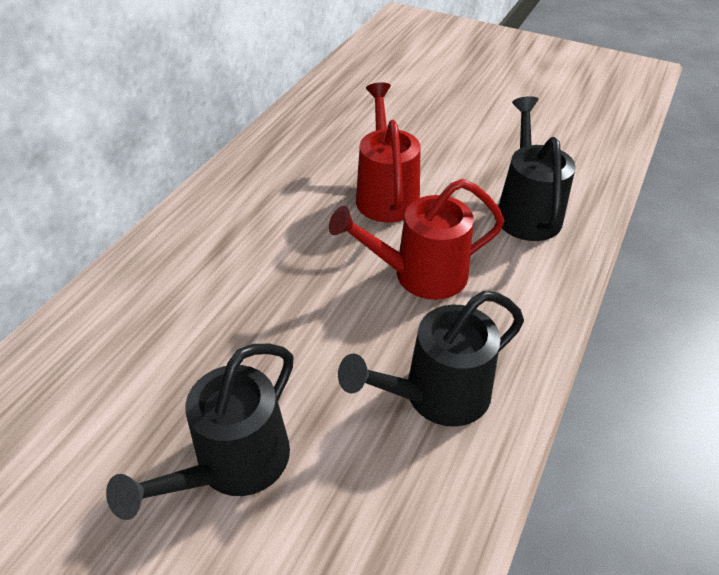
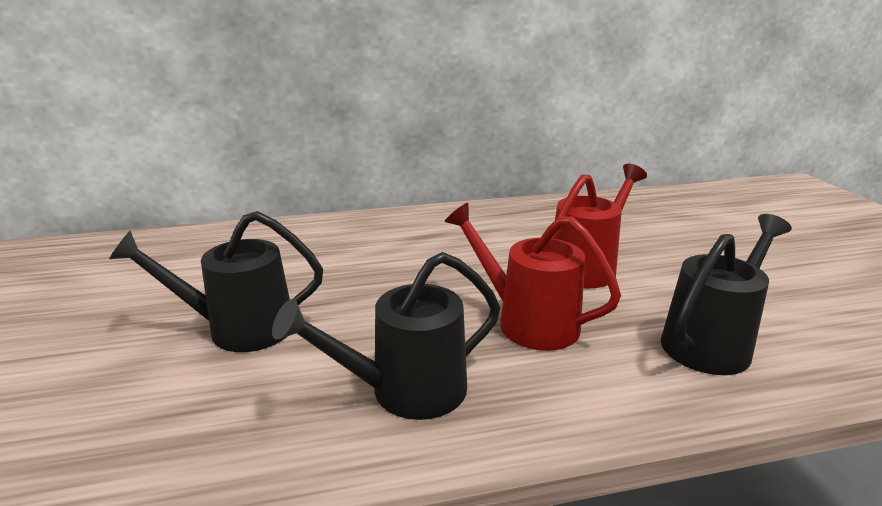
camera: 50 degrees right, 20 degrees down
black watering can [338,291,524,427] -> black watering can turned 45 degrees counterclockwise [272,252,500,420]

